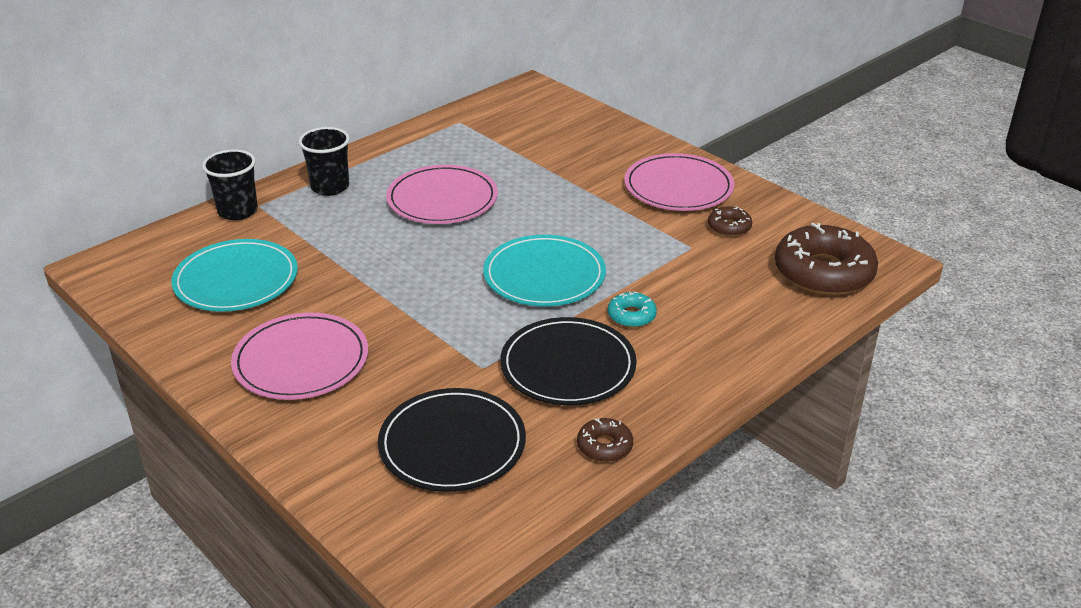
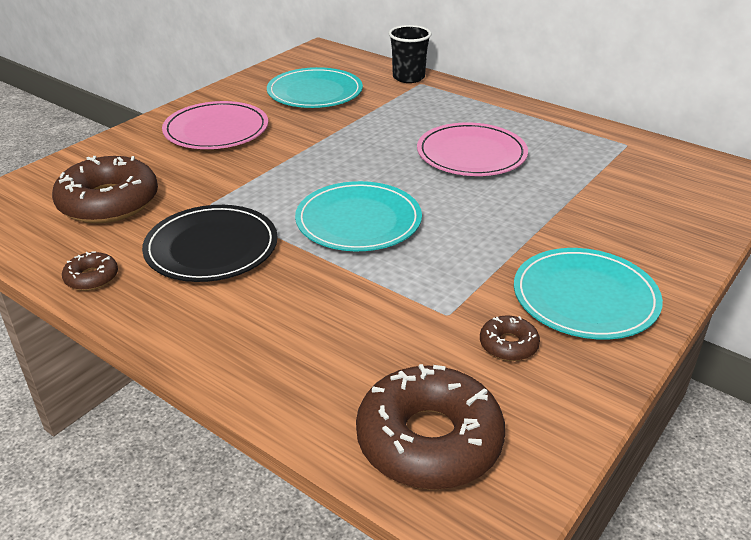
camera: 80 degrees right, 0 degrees up
black cup [298,127,350,196] -> none
black plate [378,388,526,492] -> brown donut [52,156,158,223]
turquoise donut [608,291,657,328] -> none
pink plate [624,153,734,211] -> turquoise plate [514,248,663,339]

